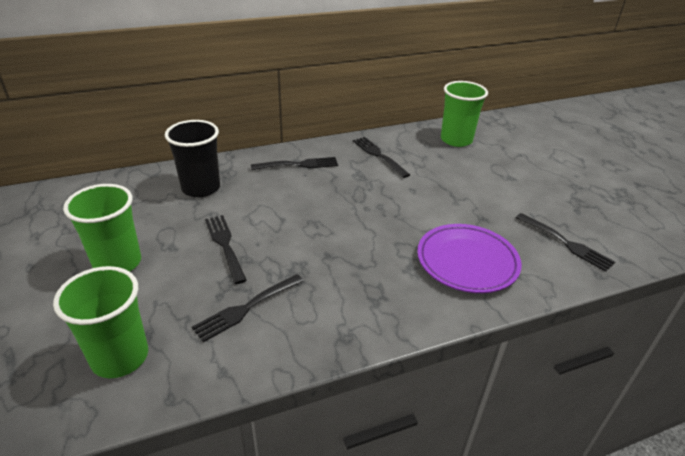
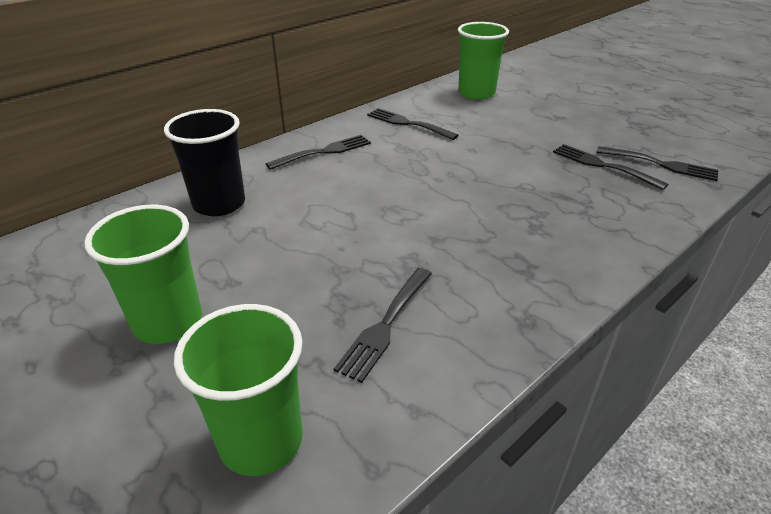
camera: 20 degrees left, 0 degrees up
black fork [205,215,247,284] -> black fork moved to [553,144,668,190]
purple plate [417,224,522,293] -> none

